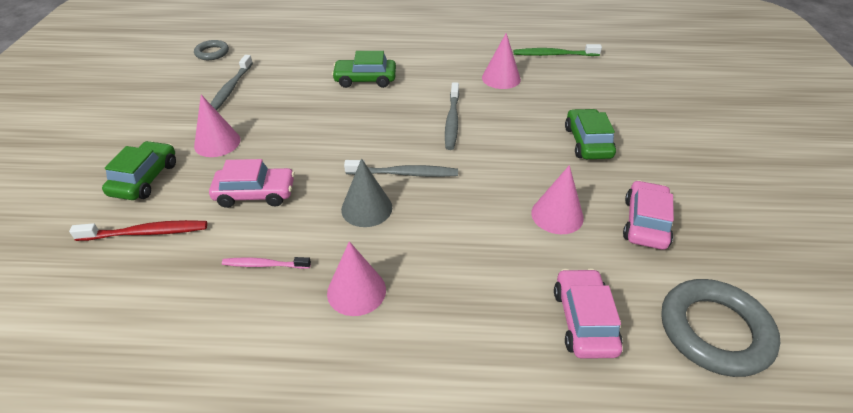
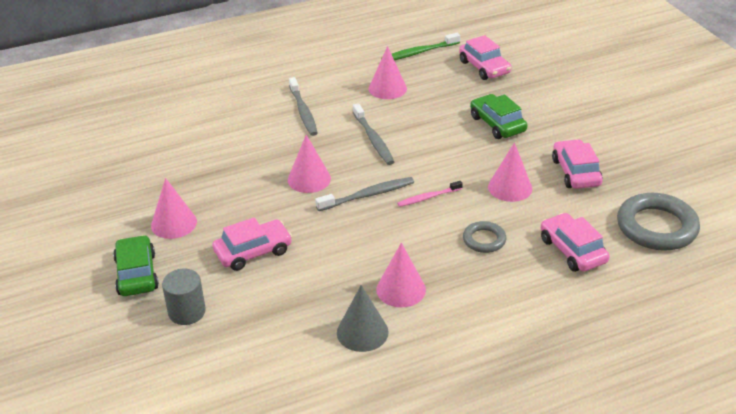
camera: 25 degrees left, 5 degrees down
red toothbrush [69,220,207,241] -> grey cylinder [162,268,206,325]
grey ring [194,40,229,60] -> grey ring moved to [463,221,506,253]
grey toothbrush [211,55,253,110] -> grey toothbrush moved to [289,77,318,136]
pink toothbrush [222,257,311,269] -> pink toothbrush moved to [397,181,463,207]
green car [332,51,396,88] -> none
grey cone [341,158,392,227] -> grey cone moved to [337,285,389,352]
none -> pink cone [288,135,331,193]
none -> pink car [459,35,511,80]

